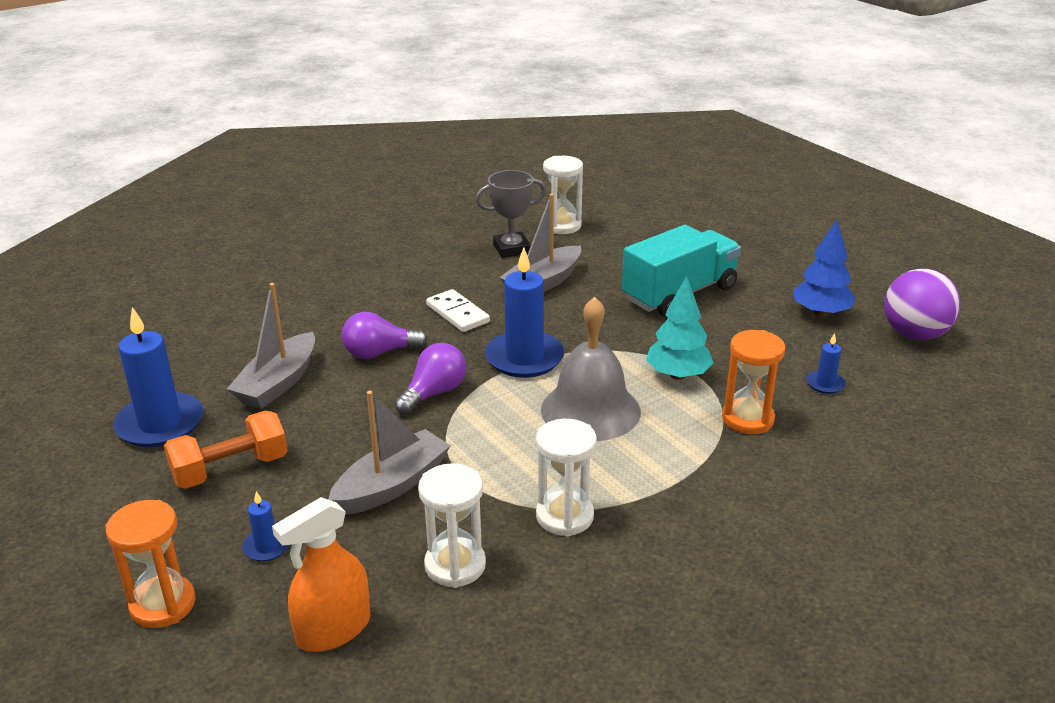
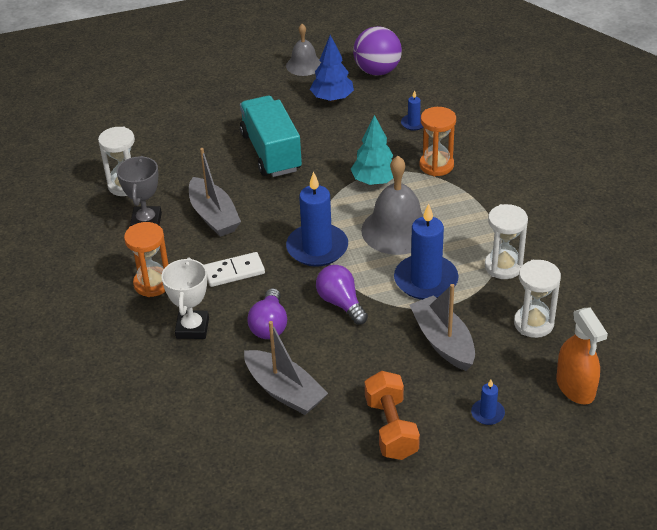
camera: 70 degrees left, 10 degrees up
orange hourglass [106,500,196,628] -> orange hourglass moved to [124,222,169,297]
blue candle [113,307,204,447] -> blue candle moved to [394,203,459,300]
none -> white trophy [161,257,209,339]
none -> grey bell [286,24,321,76]

